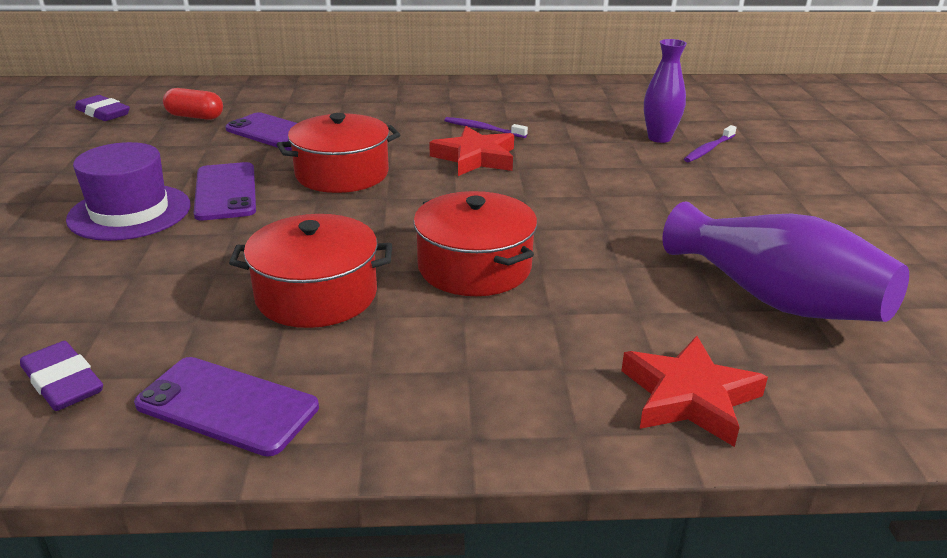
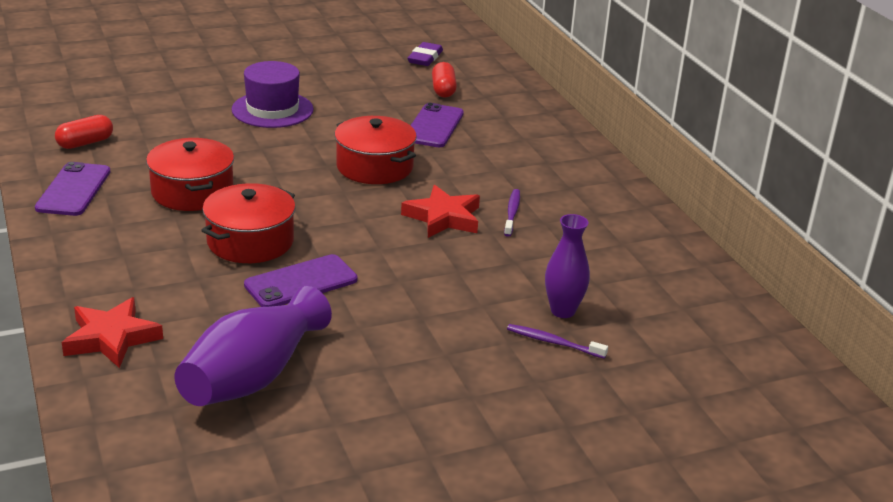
camera: 70 degrees right, 0 degrees up
purple eraser [20,341,103,411] -> red capsule [55,115,113,149]
purple phone [194,162,256,221] -> purple phone moved to [244,254,358,307]

